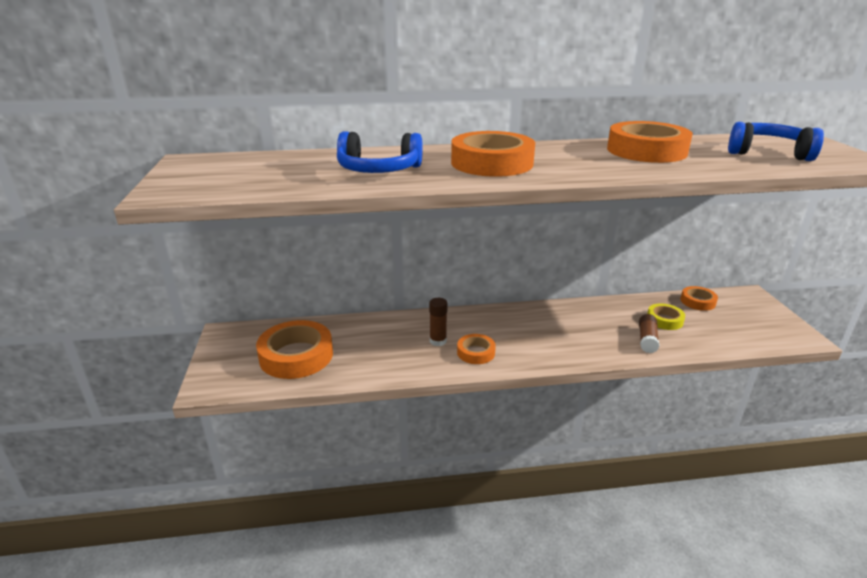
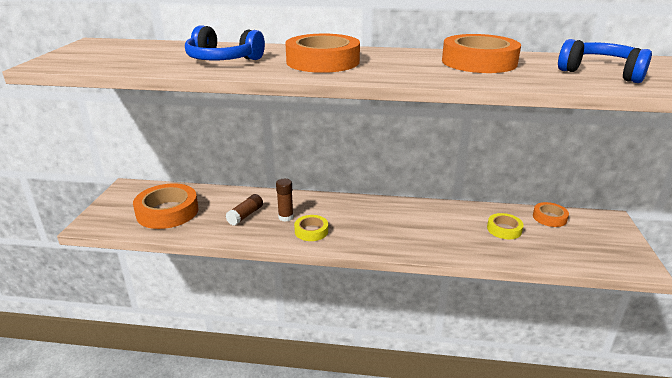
camera: 15 degrees right, 0 degrees up
orange tape [457,334,496,364] -> yellow tape [294,215,328,241]
brown glue stick [639,314,660,353] -> brown glue stick moved to [226,194,263,225]

